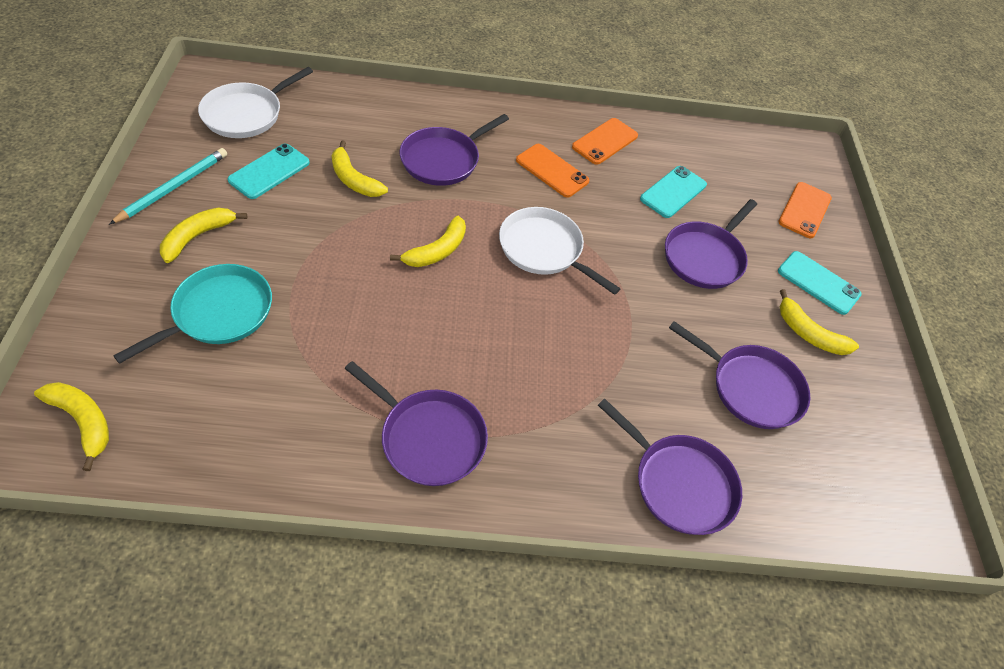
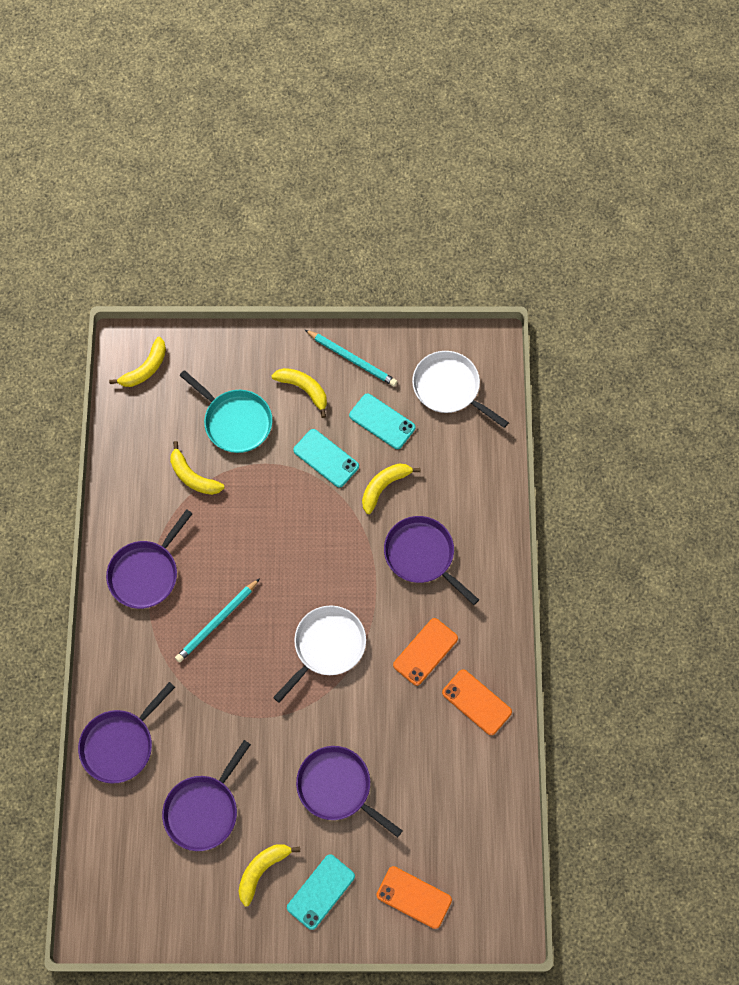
camera: 95 degrees right, 15 degrees up
yellow banana [390,216,466,267] -> yellow banana moved to [170,441,225,495]
turquoise phone [640,166,707,218] -> turquoise phone moved to [293,429,359,488]
none -> turquoise pencil [175,578,260,663]

